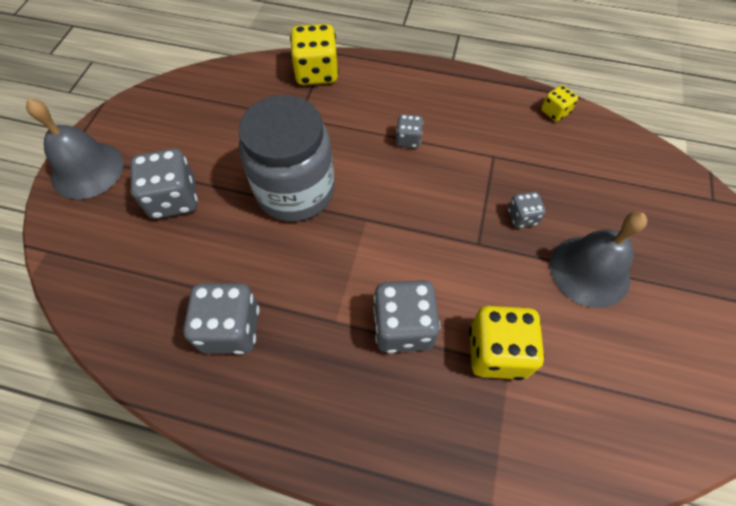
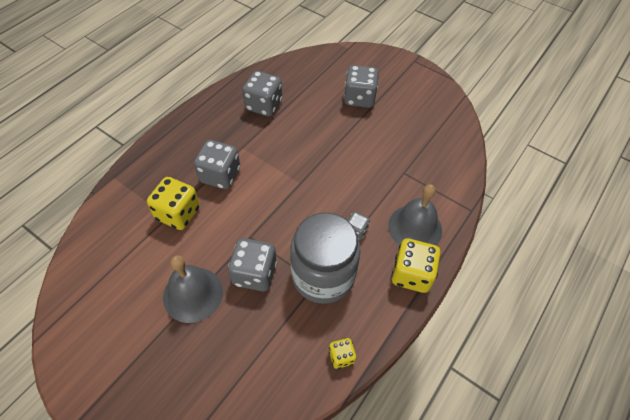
camera: 110 degrees right, 5 degrees down
grey bell [26,98,124,199] -> grey bell moved to [388,184,442,245]
grey jar [239,95,334,222] -> grey jar moved to [290,213,361,304]
yellow dice [290,24,339,85] -> yellow dice moved to [391,238,441,293]
grey dice [508,192,546,228] -> grey dice [228,238,277,291], size x1.88

